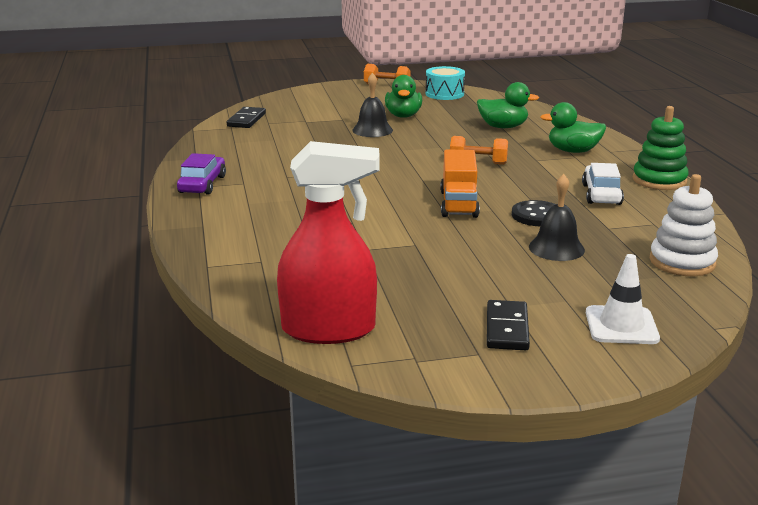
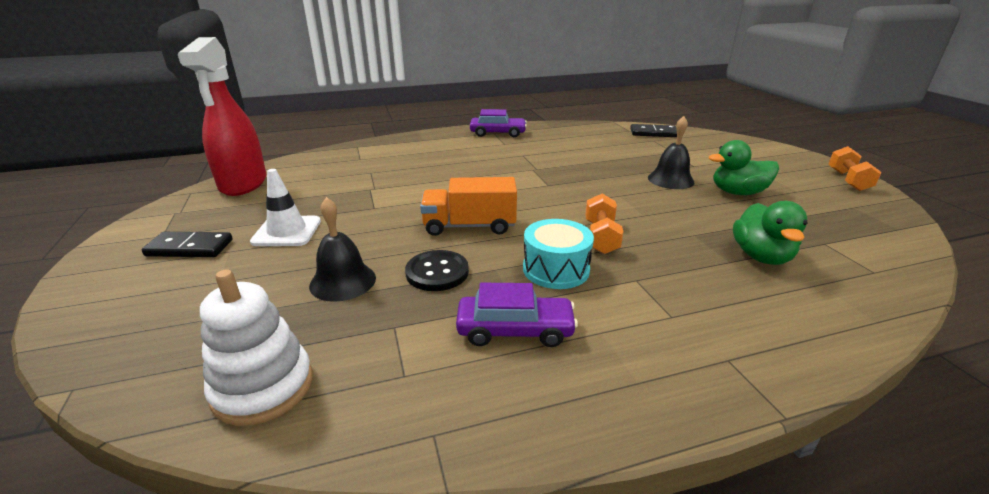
camera: 85 degrees right, 5 degrees up
turquoise drum [425,66,465,100] -> turquoise drum moved to [523,219,594,289]
green duck [540,102,606,153] -> none
white car [582,163,624,205] -> purple car [456,283,578,347]
white traffic cone [586,254,660,344] -> white traffic cone moved to [250,169,321,246]
green stacking toy [633,106,689,190] -> none

